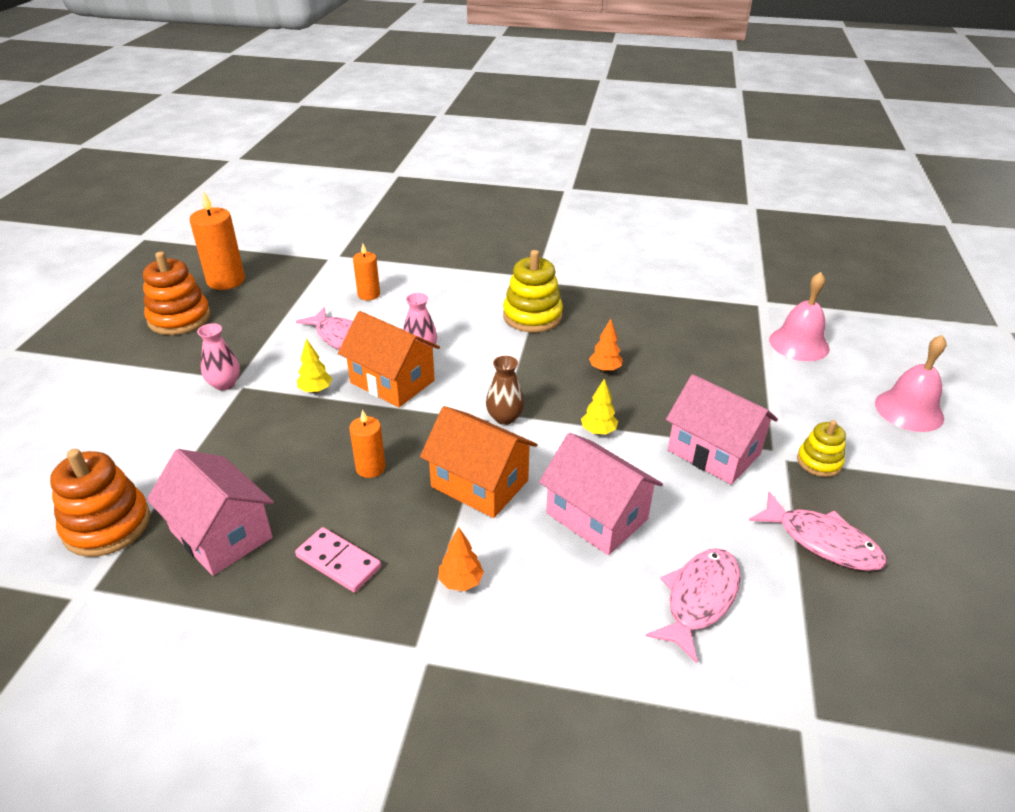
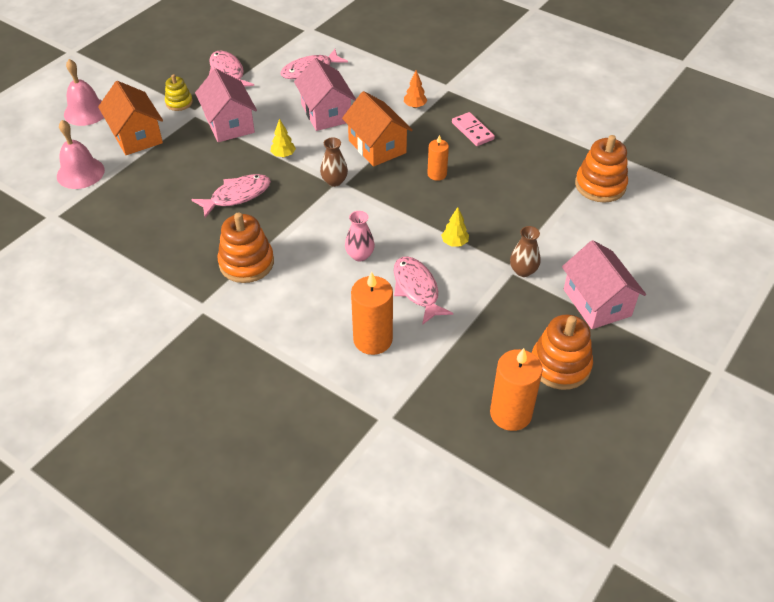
camera: 155 degrees left, 10 degrees up
pink house [147,449,274,576] -> pink house moved to [562,240,646,329]
pink vase [197,323,240,390] -> brown vase [510,226,541,277]
orange house [338,311,440,407] -> orange house moved to [98,81,163,155]
orange candle [353,244,380,300] -> orange candle [351,272,393,355], size x1.70
yellow stacking toy [503,250,563,332] -> orange stacking toy [218,212,274,283]
orange tree [589,319,623,372] -> pink fish [191,174,271,218]

